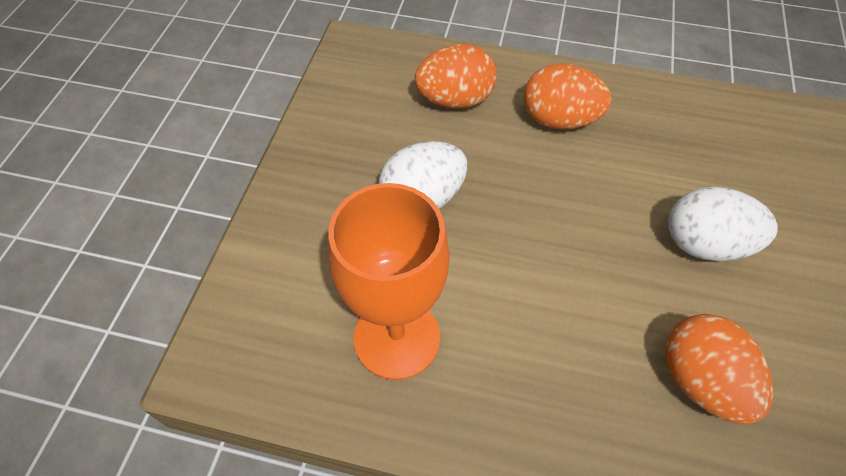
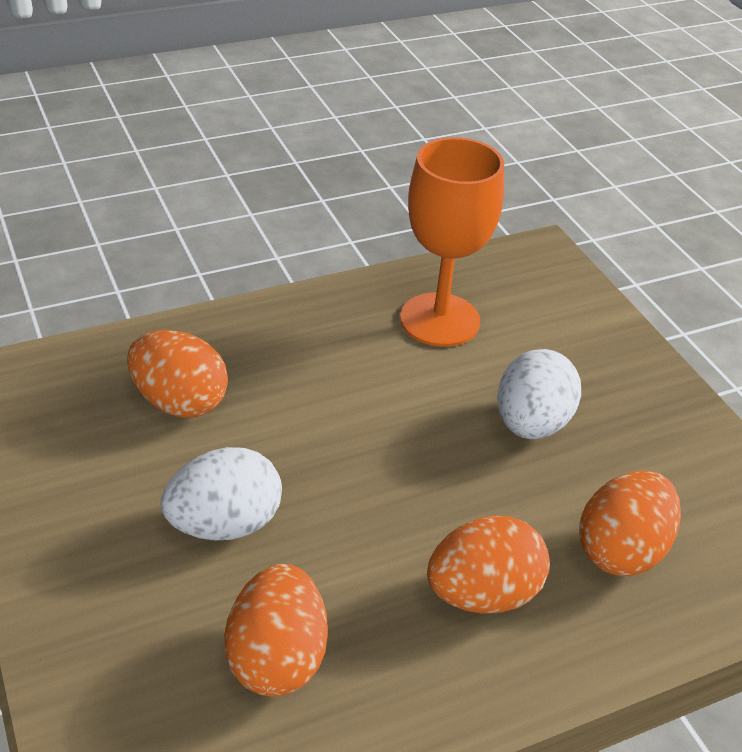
camera: 140 degrees right, 15 degrees down
none -> orange egg [224,564,328,697]

